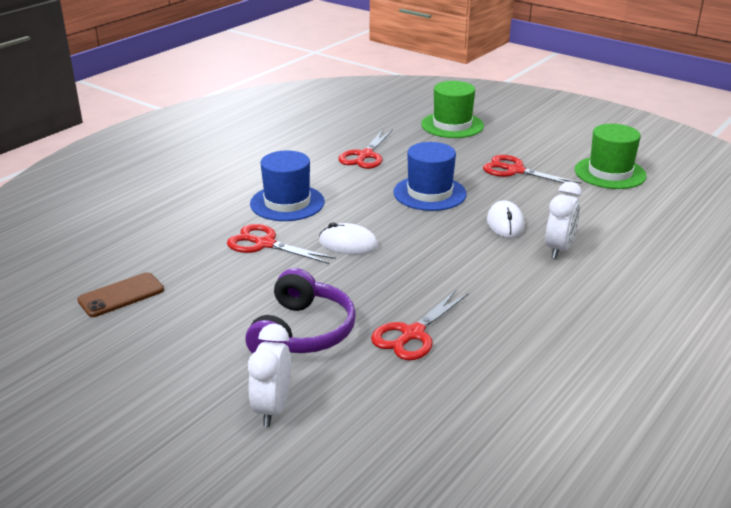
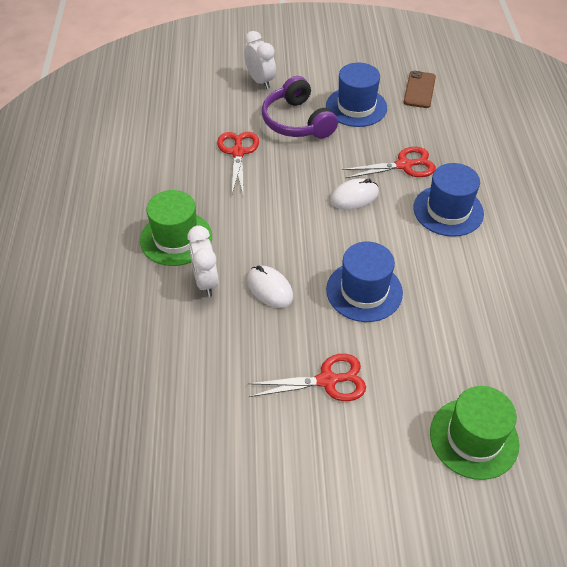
camera: 140 degrees right, 20 degrees up
red scissors [338,129,393,169] -> none
green hat [575,124,646,189] -> green hat moved to [140,190,212,266]
none -> blue hat [326,63,387,127]

